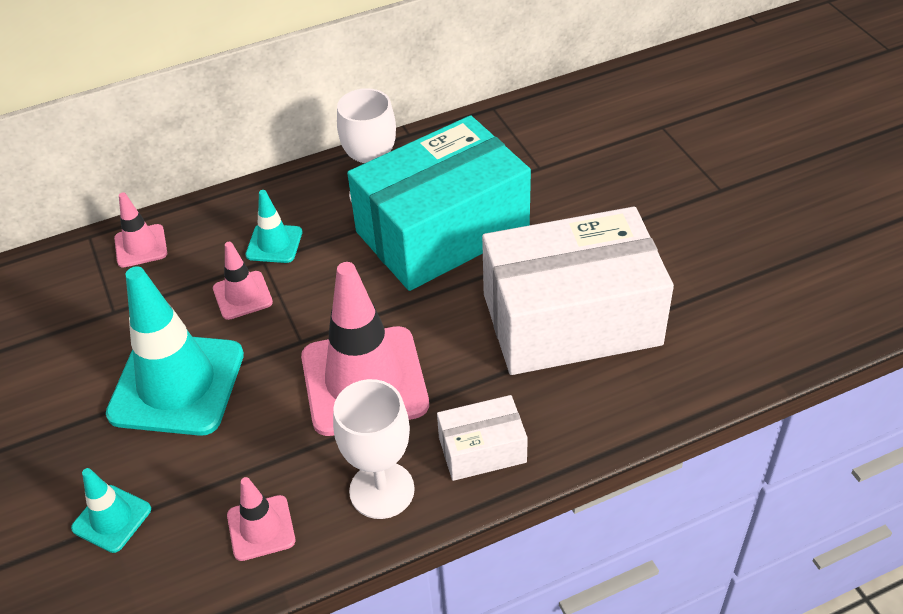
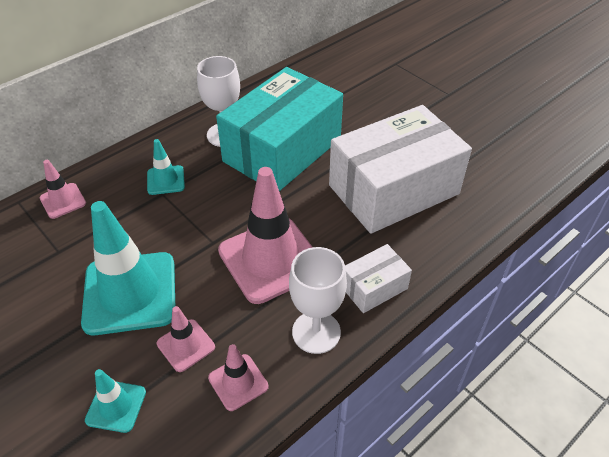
camera: 20 degrees left, 0 degrees up
pink traffic cone [213,242,273,320] -> pink traffic cone moved to [157,306,215,372]

